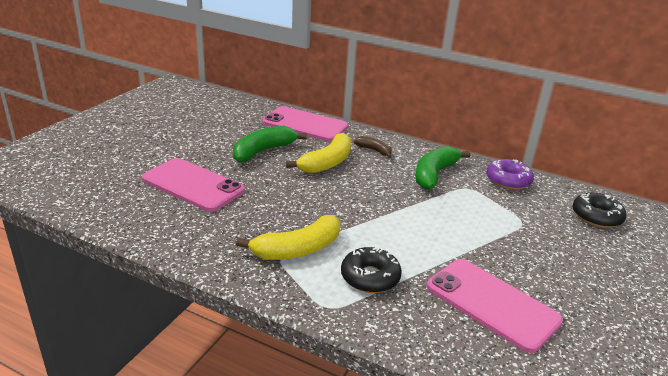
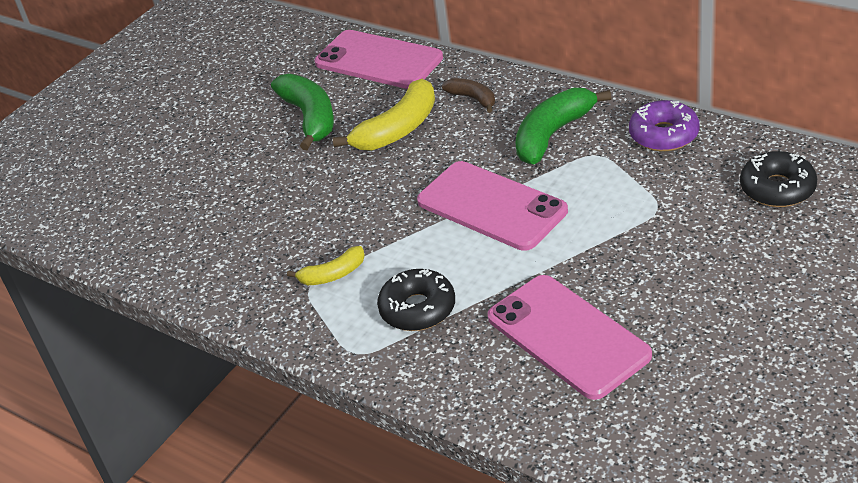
camera: 15 degrees right, 10 degrees up
pink phone [142,158,245,212] -> pink phone moved to [417,161,568,251]
green banana [233,126,307,162] -> green banana turned 105 degrees clockwise [271,74,334,150]
yellow banana [236,215,340,260] -> yellow banana [287,246,365,285], size x0.56

